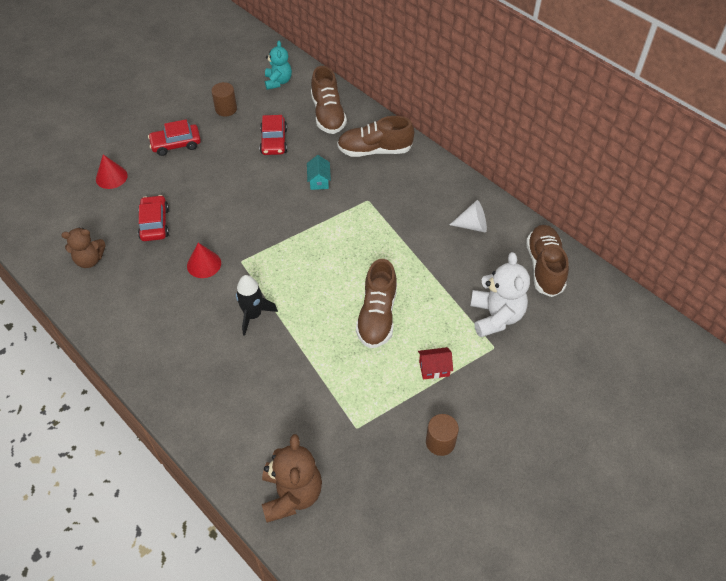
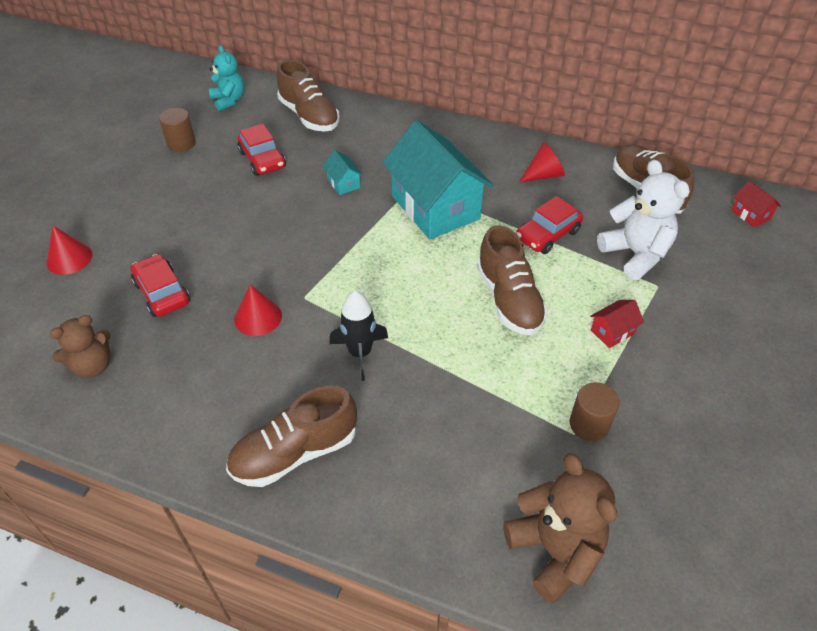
camera: 25 degrees left, 5 degrees down
red car [148,120,201,156] -> red car moved to [516,196,583,254]
brown shoe [337,116,414,157] -> brown shoe moved to [226,386,357,487]
brown cylinder [426,414,459,456] -> brown cylinder moved to [570,382,619,441]
white cone [450,200,487,232] -> red cone [520,142,565,182]
none -> turquoise house [382,120,493,239]
none -> red house [731,181,781,228]

